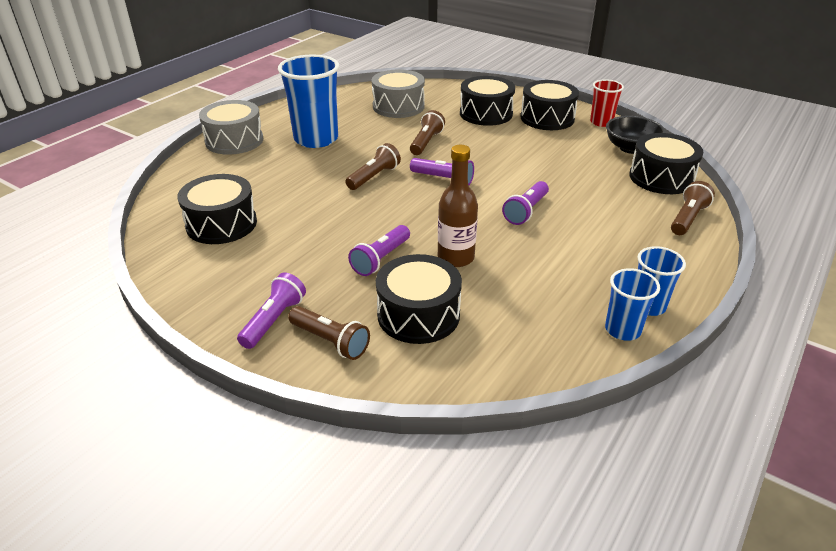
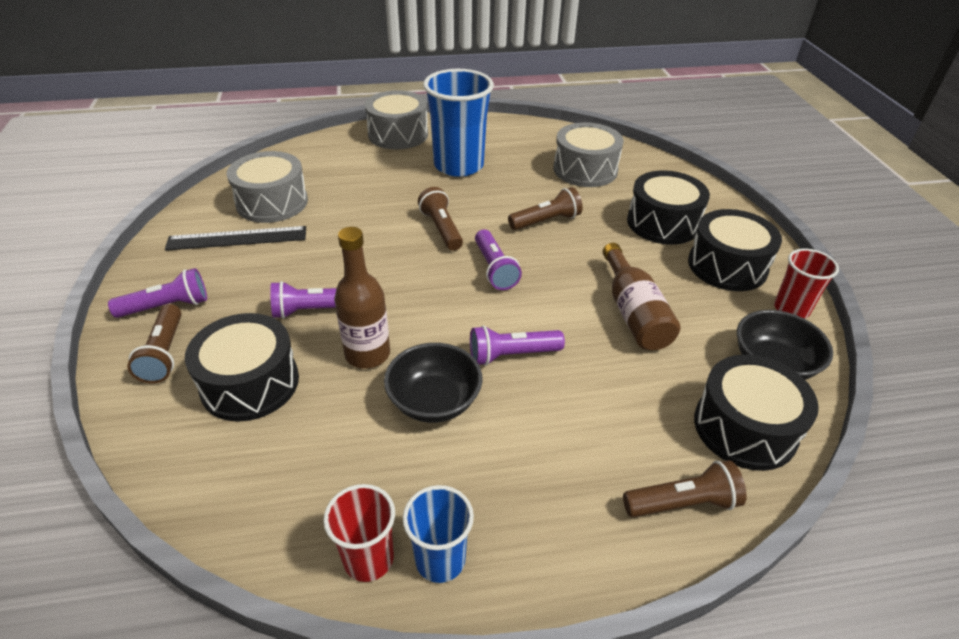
camera: 45 degrees right, 5 degrees up
black drum [177,174,257,244] -> grey drum [227,151,308,223]
brown flashlight [345,143,401,190] -> brown flashlight turned 105 degrees counterclockwise [418,187,463,251]
blue cup [605,268,660,341] -> red cup [323,484,395,582]
none -> black ruler [165,226,306,251]
none -> black bowl [384,343,482,423]
none -> brown bottle [603,243,680,350]

